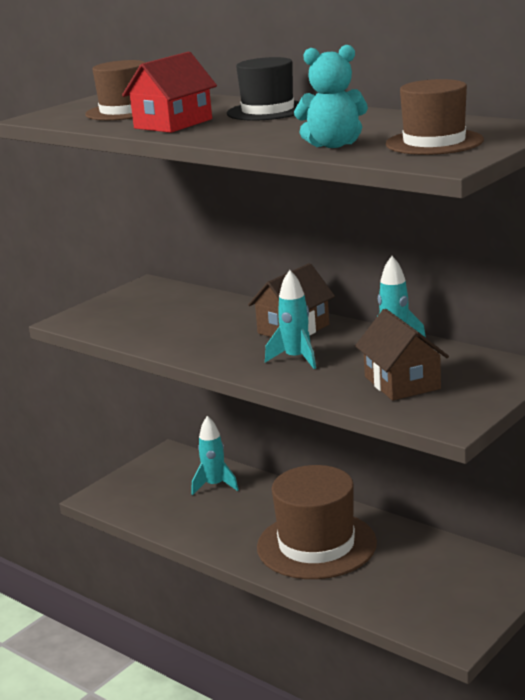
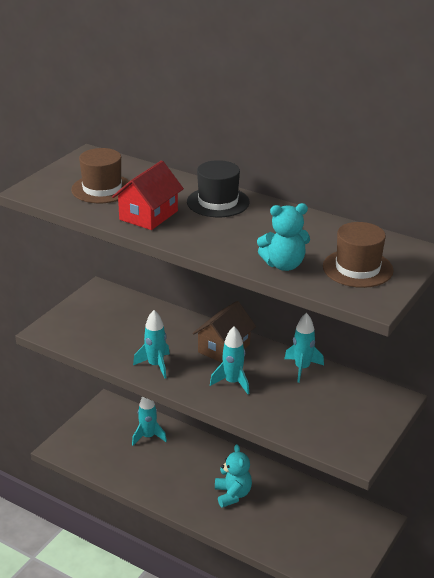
camera: 10 degrees left, 10 degrees up
brown hat [257,465,377,579] -> turquoise teddy bear [215,444,252,508]
brown house [355,309,449,401] -> none
none -> turquoise rocket [133,310,170,379]

